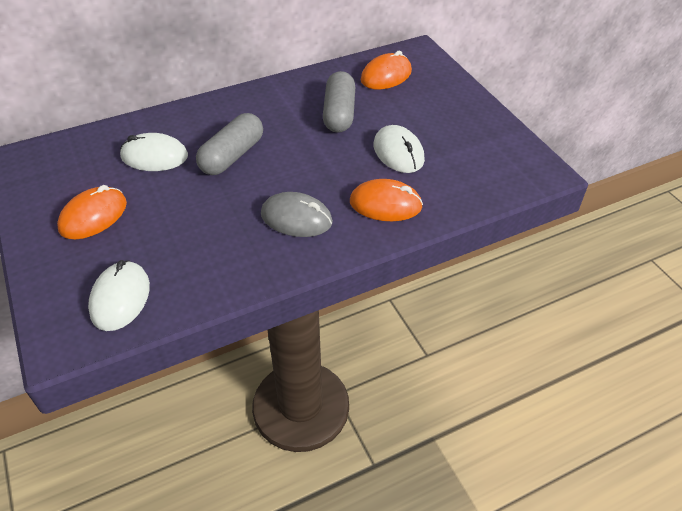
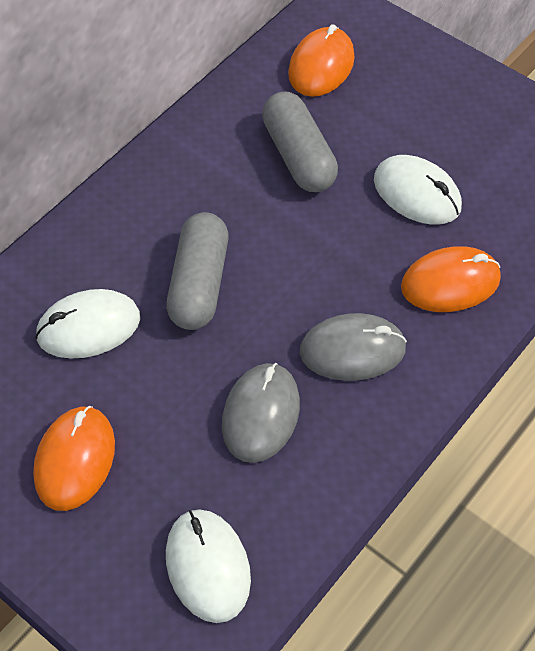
camera: 25 degrees left, 10 degrees up
none -> grey mouse [222,363,300,463]

